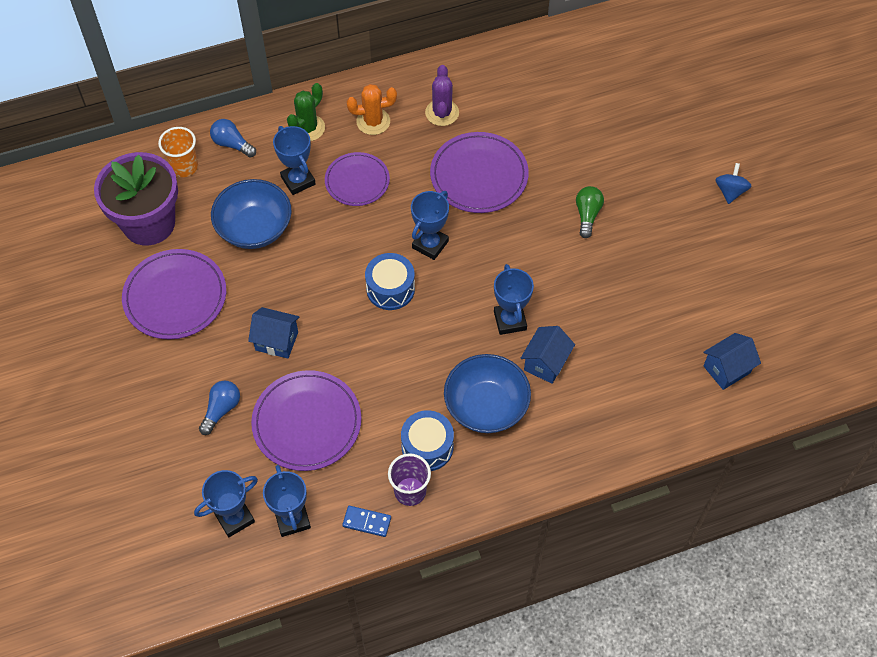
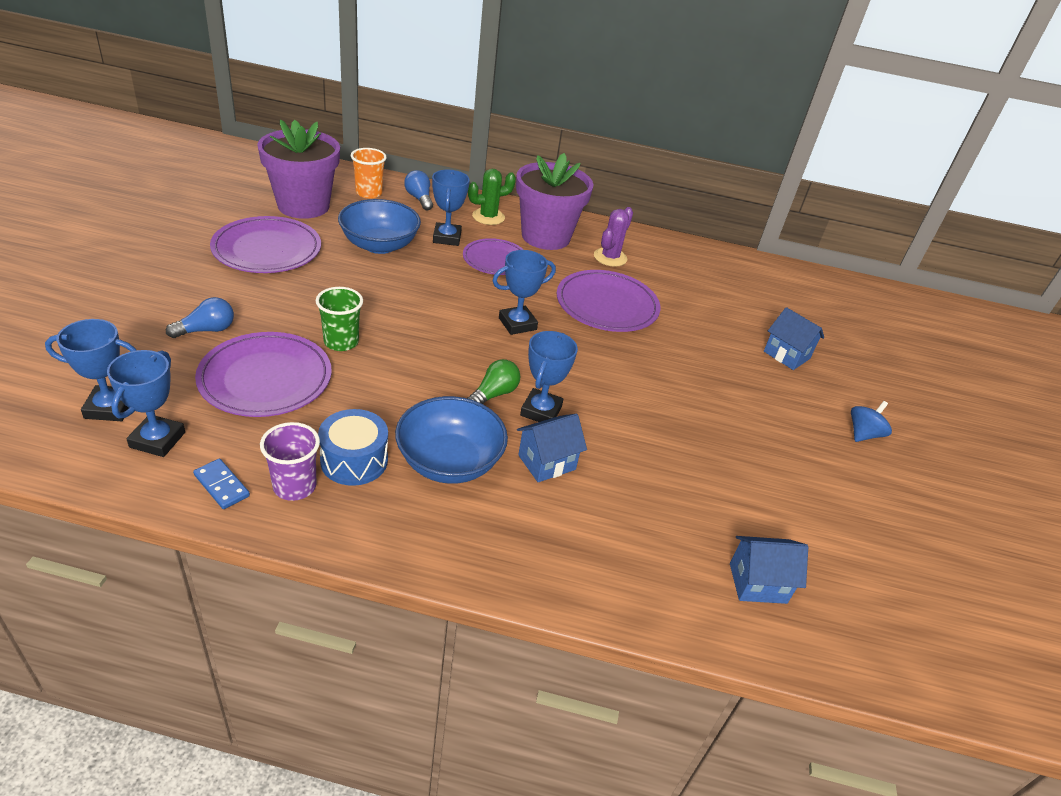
camera: 25 degrees right, 20 degrees down
blue house [248,307,299,358] -> blue house moved to [764,307,824,370]
orange cactus [347,84,397,135] -> purple flower pot [516,153,593,250]
blue drum [365,253,415,310] -> none
green light bulb [576,186,604,238] -> green light bulb moved to [467,359,521,404]
none -> green cup [316,287,363,351]

